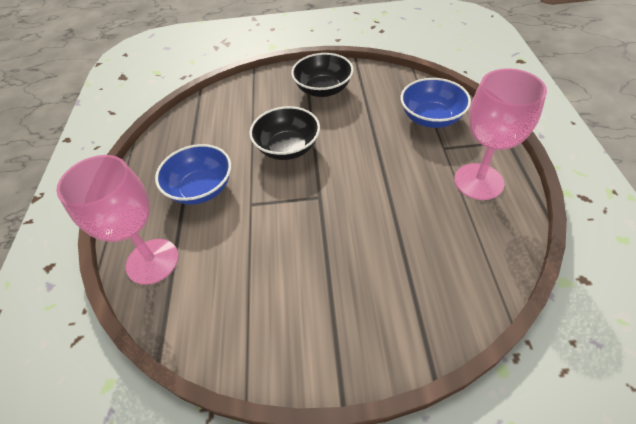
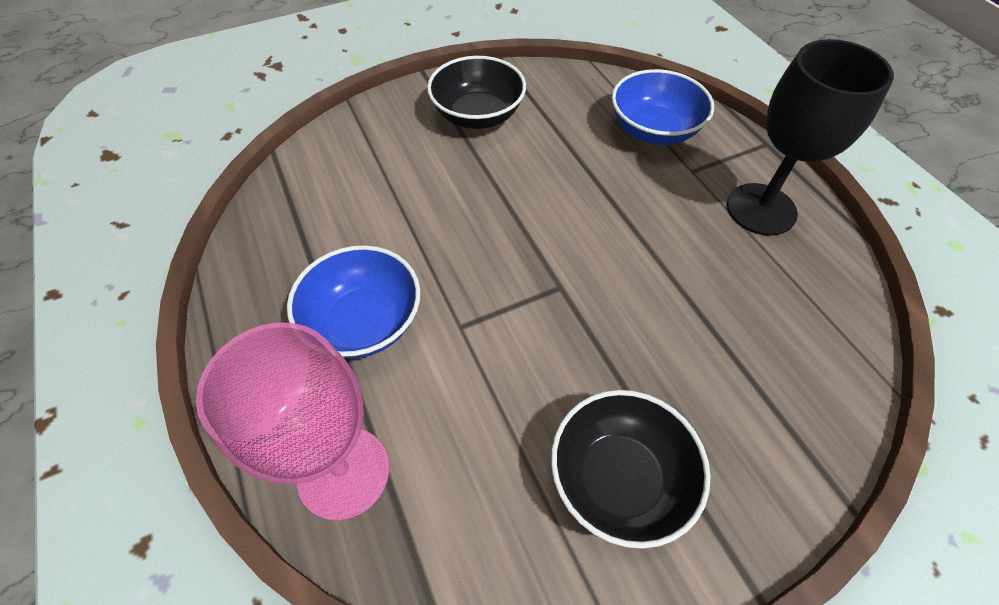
camera: 25 degrees left, 5 degrees up
black bowl [249,106,320,160] -> black bowl moved to [551,390,711,549]
pink goblet [454,68,547,200] -> black goblet [727,39,894,236]

